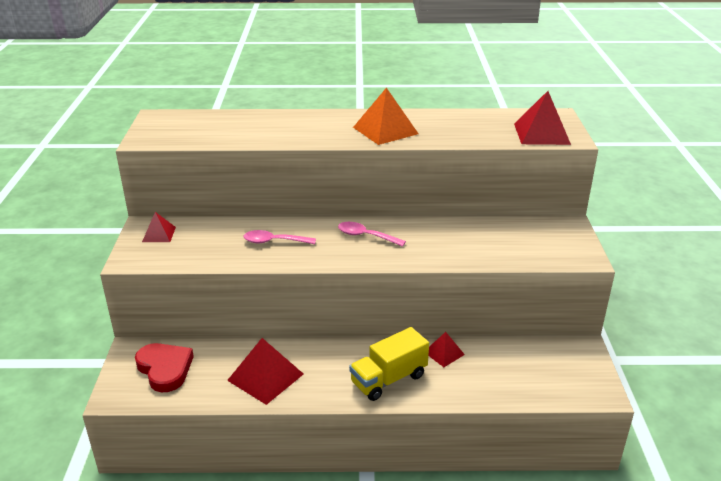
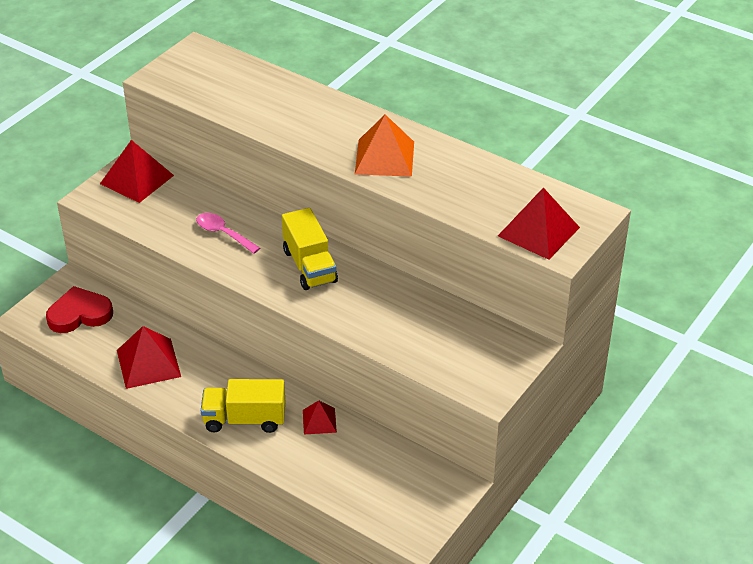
camera: 35 degrees right, 10 degrees up
red heart [135,343,194,392] -> red heart turned 105 degrees counterclockwise [46,286,113,333]
red pyramid [142,212,176,242] -> red pyramid [100,140,174,203], size x1.77
pink spoon [338,222,406,247] -> yellow truck [282,208,338,290]

